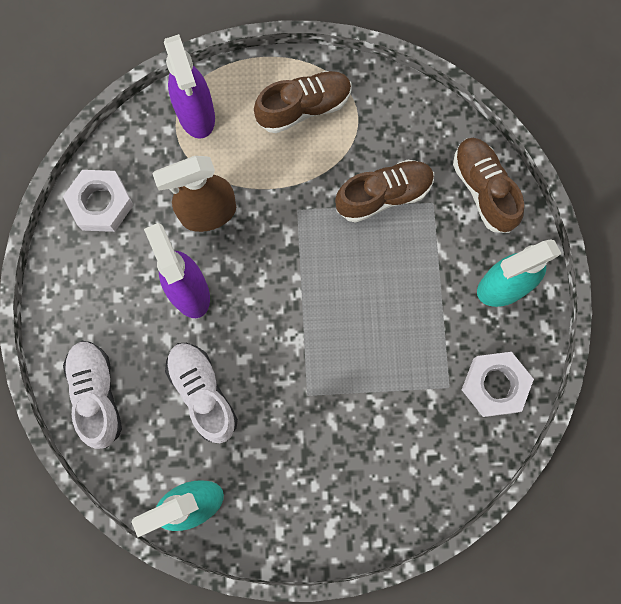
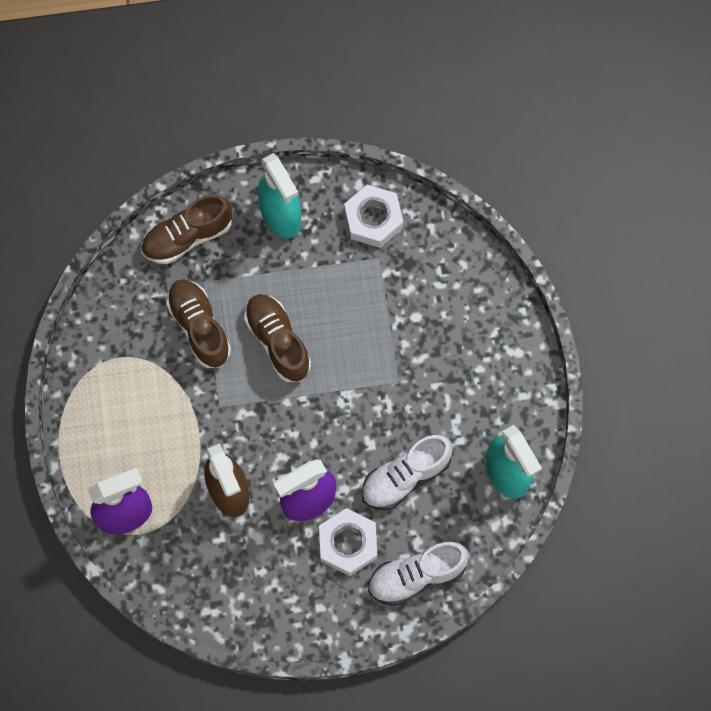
camera: 95 degrees left, 5 degrees down
white nut [63,170,133,232] -> white nut moved to [319,508,377,576]
brown shoe [254,71,351,133] -> brown shoe moved to [244,294,311,382]

